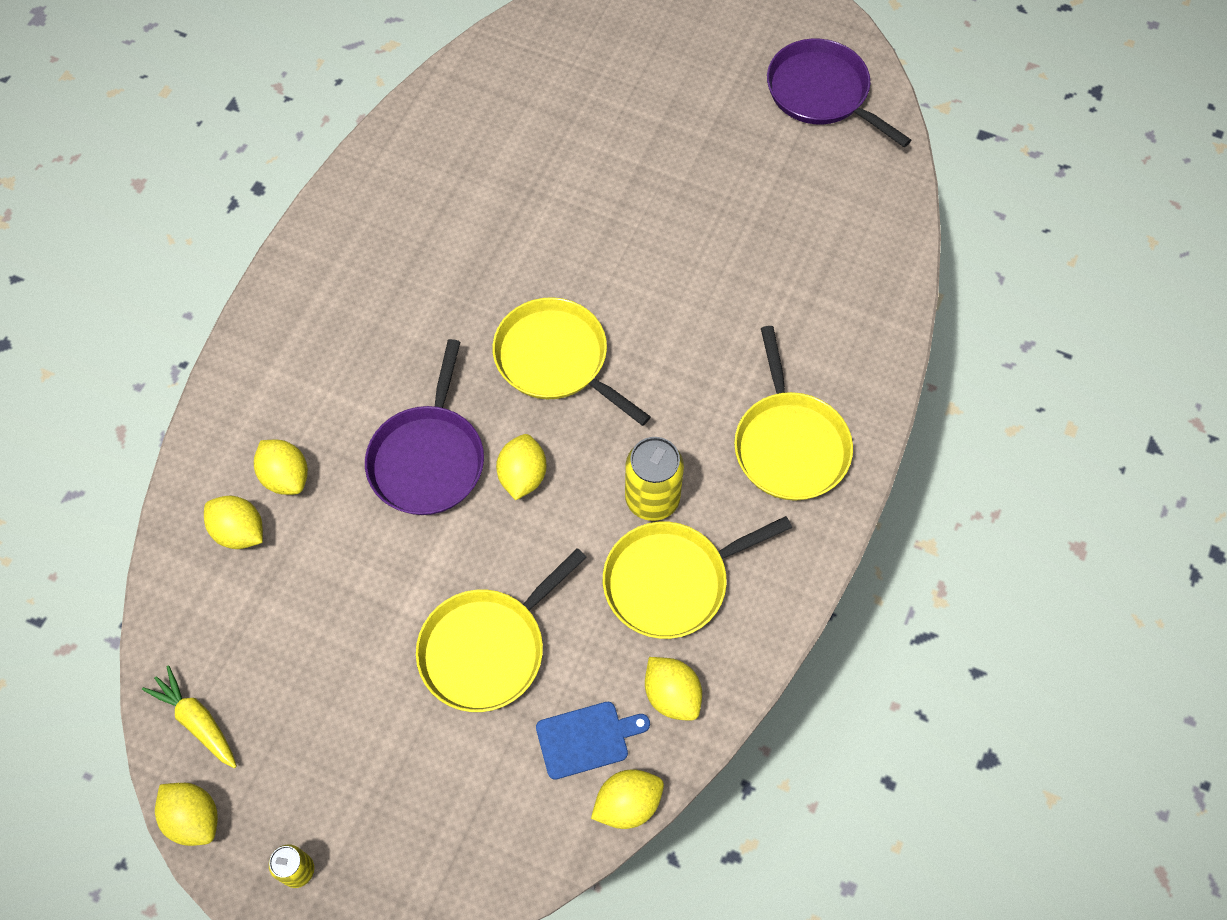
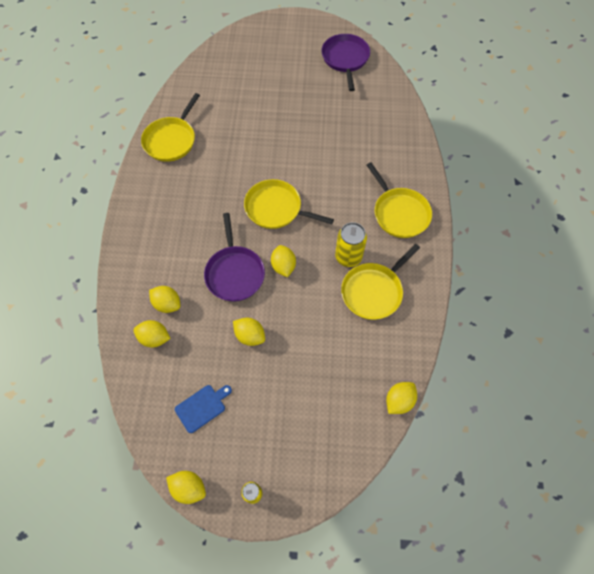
camera: 20 degrees left, 0 degrees up
yellow carrot [142,666,237,768] -> none
yellow pan [416,548,587,712] -> yellow pan moved to [141,93,200,162]
blue cutting board [536,702,650,780] -> blue cutting board moved to [175,385,232,433]
yellow lemon [645,657,702,721] -> yellow lemon moved to [233,318,265,346]
purple pan [767,38,911,147] -> purple pan turned 60 degrees clockwise [322,34,370,91]

